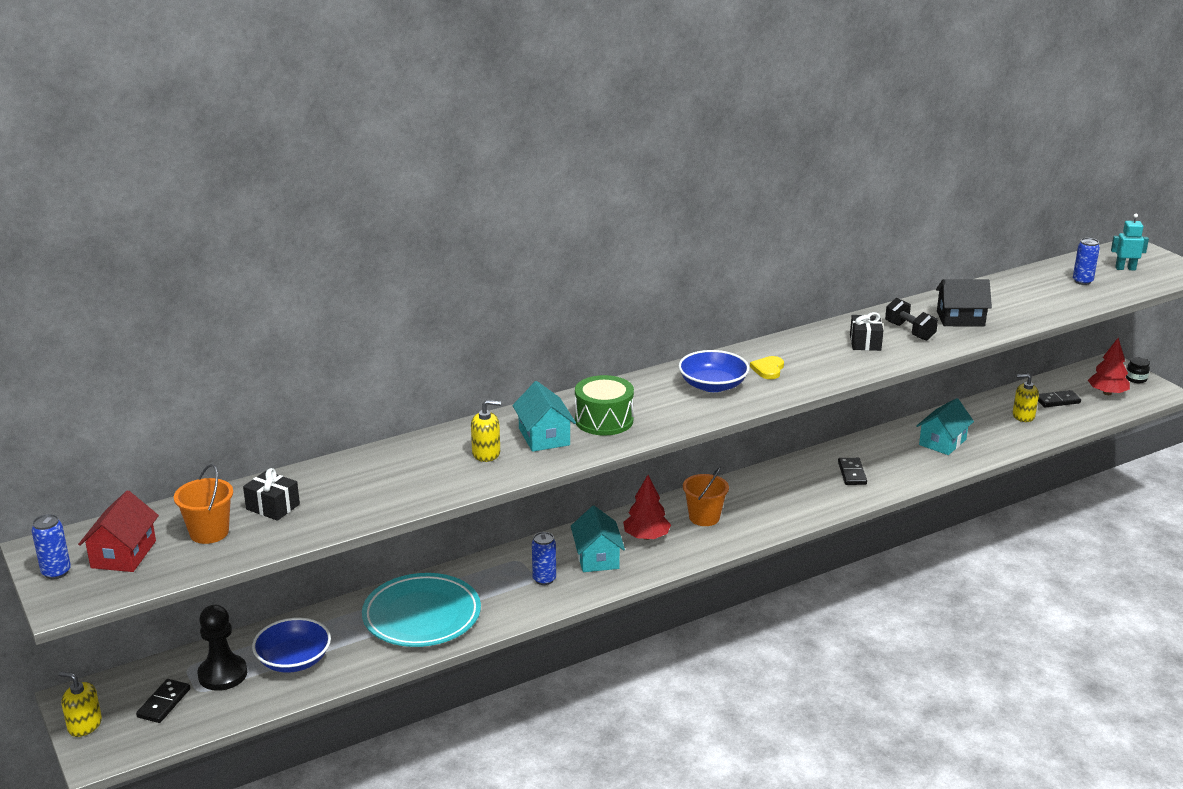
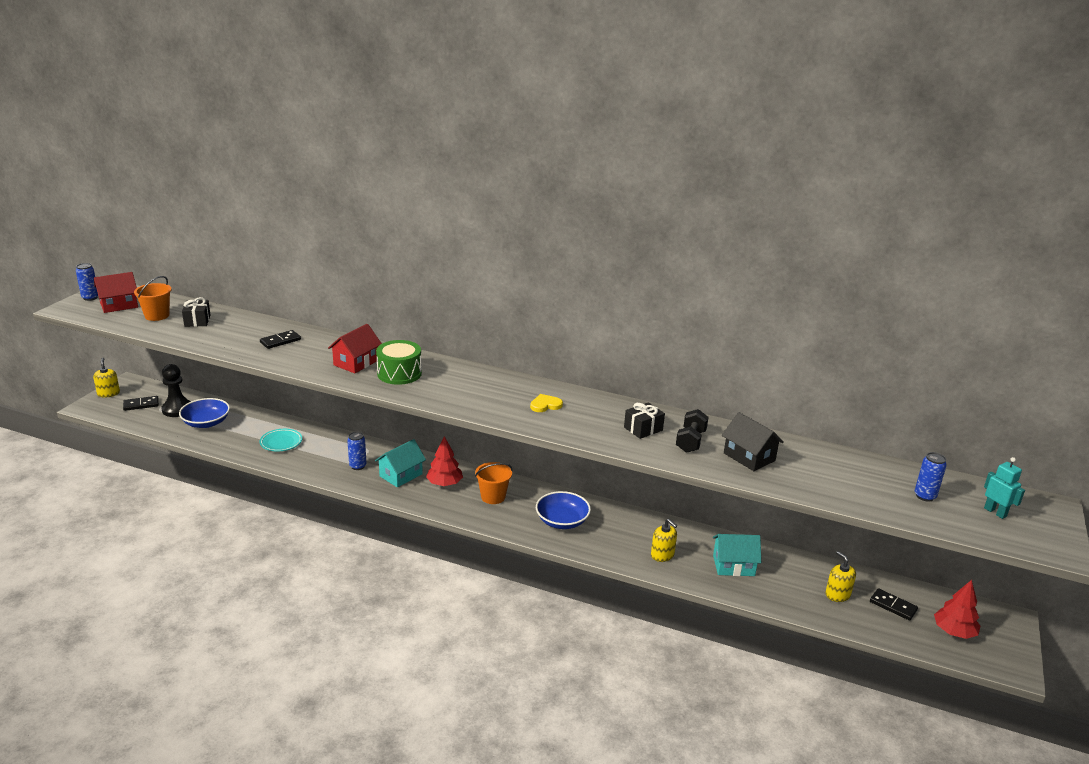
camera: 50 degrees right, 0 degrees up
turquoise plate [362,573,481,647] -> turquoise plate [260,429,302,451], size x0.52
yellow soap dispenser [471,400,501,462] -> yellow soap dispenser moved to [651,519,677,562]
turquoise house [512,381,576,452] -> red house [328,324,382,373]
blue bowl [678,350,749,392] -> blue bowl moved to [536,491,591,529]
black domino [838,458,867,485] -> black domino moved to [260,330,301,349]
black jar [1126,357,1150,383] -> none

